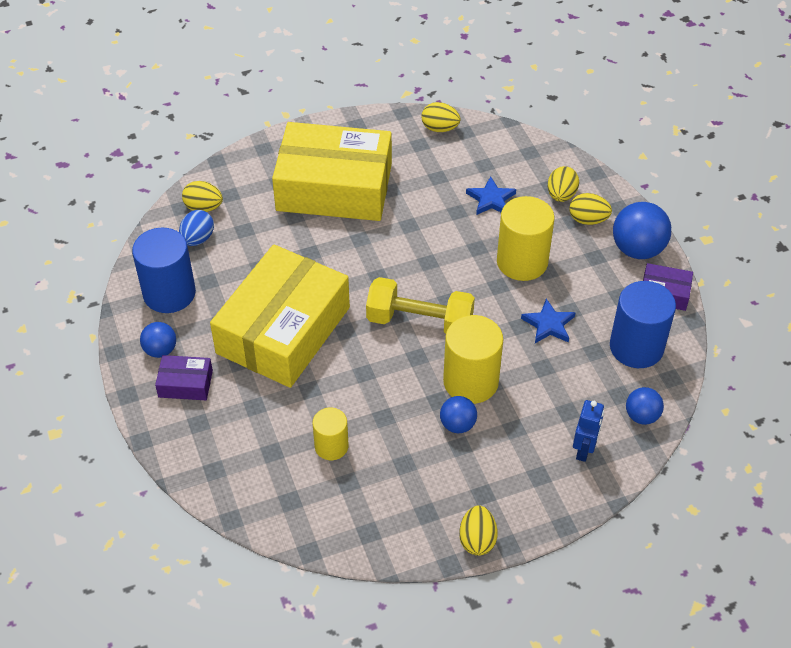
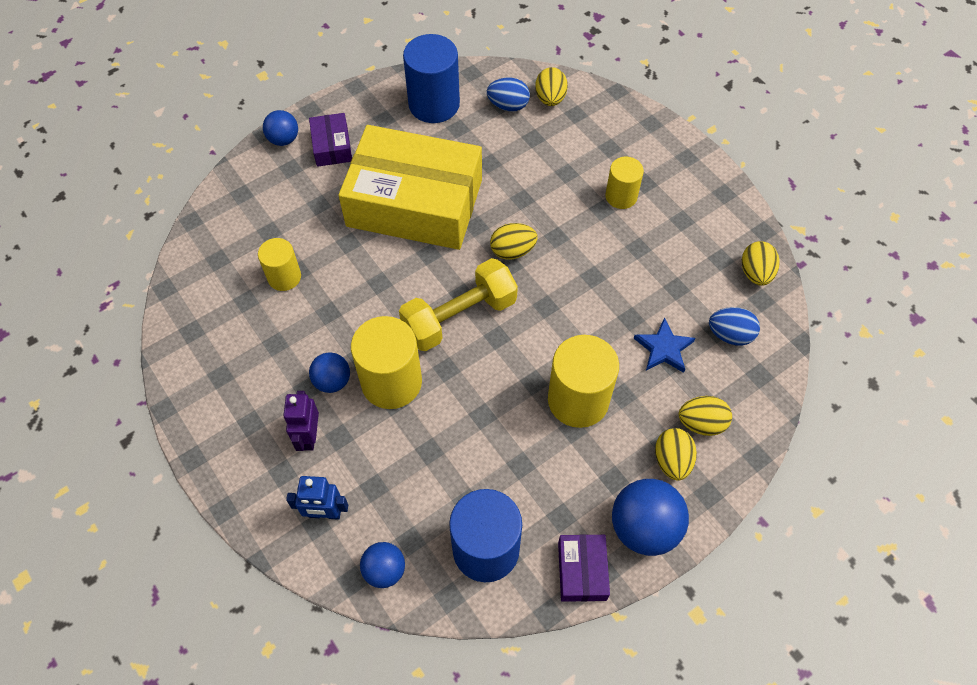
camera: 75 degrees right, 10 degrees up
blue ball [140,322,176,358] -> blue ball moved to [263,110,298,146]
yellow box [272,122,392,221] -> yellow cylinder [605,157,644,209]
yellow dumbbell [366,277,475,334] -> yellow dumbbell turned 60 degrees clockwise [399,258,518,351]
yellow egg [459,505,498,556] -> yellow egg moved to [490,223,538,259]
blue star [521,298,576,343] -> none
none -> purple robot [283,391,319,451]
none -> blue egg [709,307,760,346]

